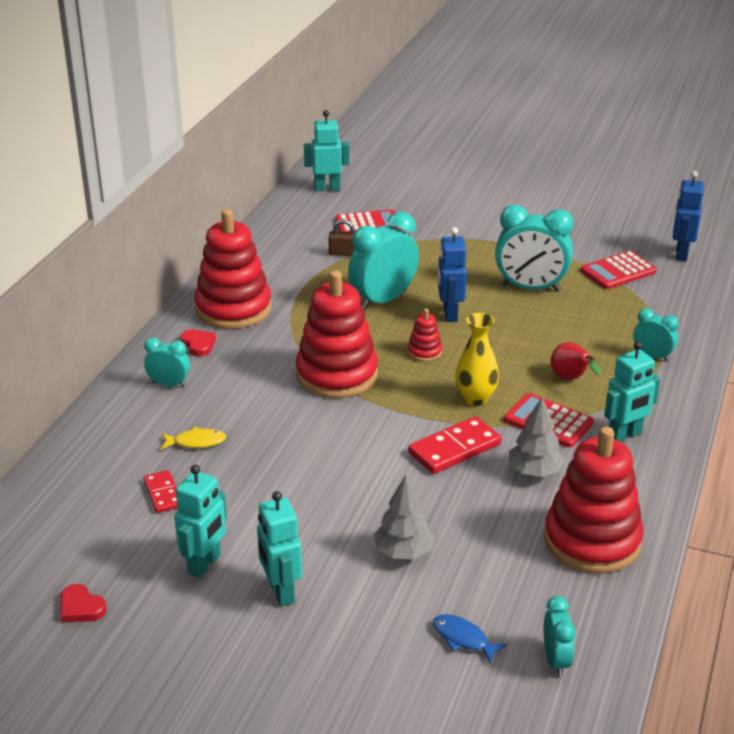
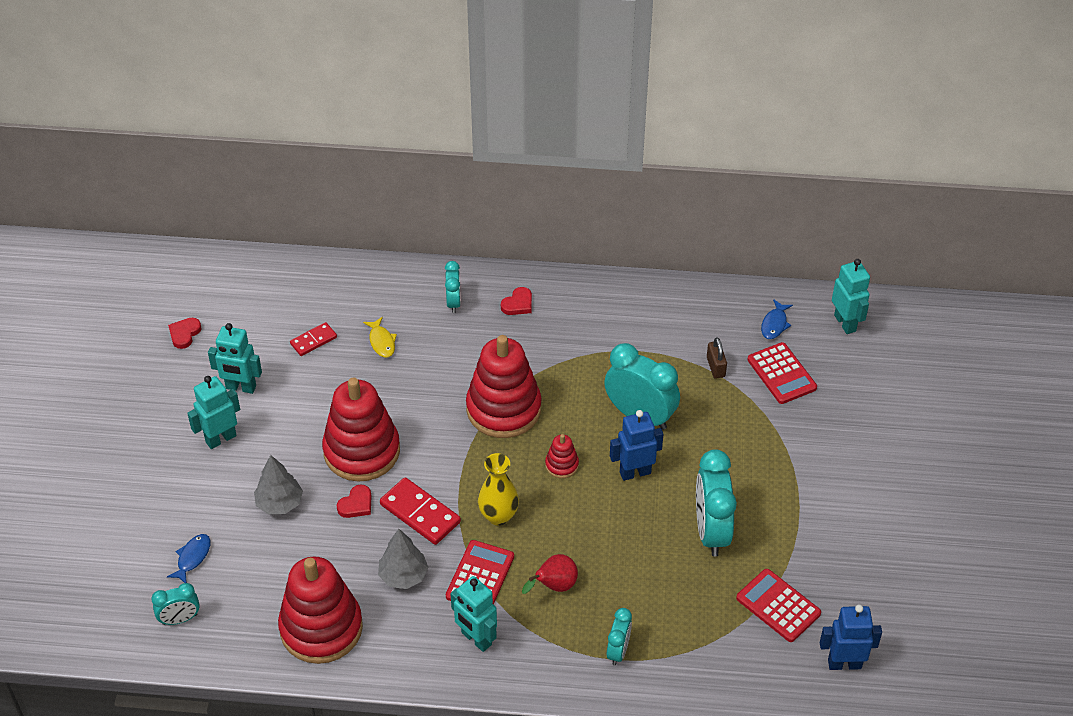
camera: 75 degrees right, 15 degrees up
red stacking toy [194,209,271,329] -> red stacking toy moved to [322,377,400,481]
none -> red heart [337,484,372,518]
none -> blue fish [761,299,793,339]

